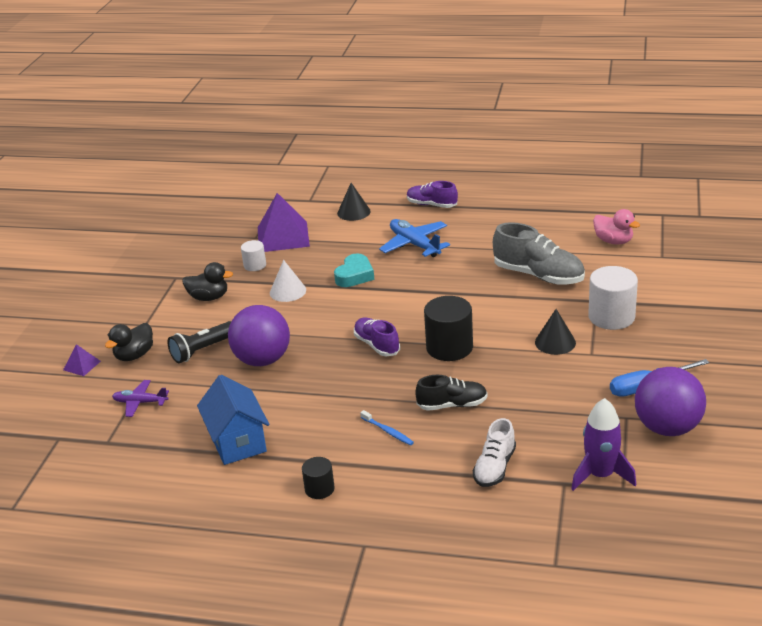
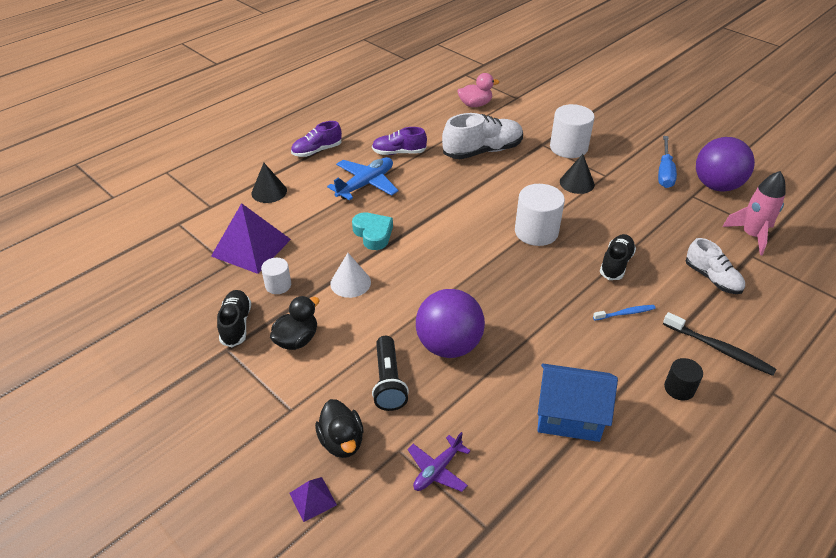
camera: 60 degrees left, 10 degrees up
purple shoe [354,318,400,357] -> purple shoe moved to [372,127,427,155]
blue plane [379,219,450,257] -> blue plane turned 135 degrees clockwise [327,157,398,200]
black cylinder [424,296,473,361] -> white cylinder [515,184,565,246]
grey shoe [493,222,585,285] -> white shoe [442,113,523,159]
purple rocket [571,398,636,491] -> pink rocket [722,171,786,255]
none -> black shoe [217,290,251,347]
none -> black toothbrush [663,312,777,376]

